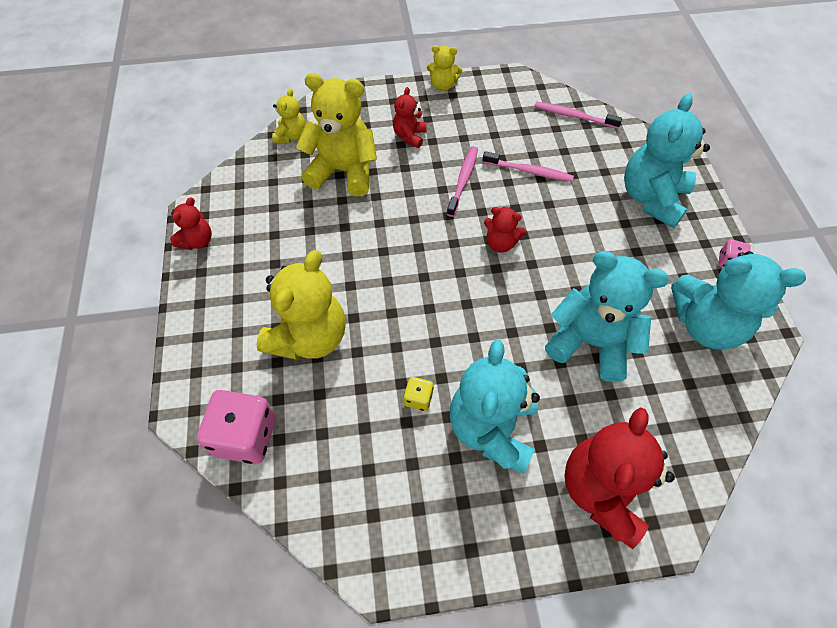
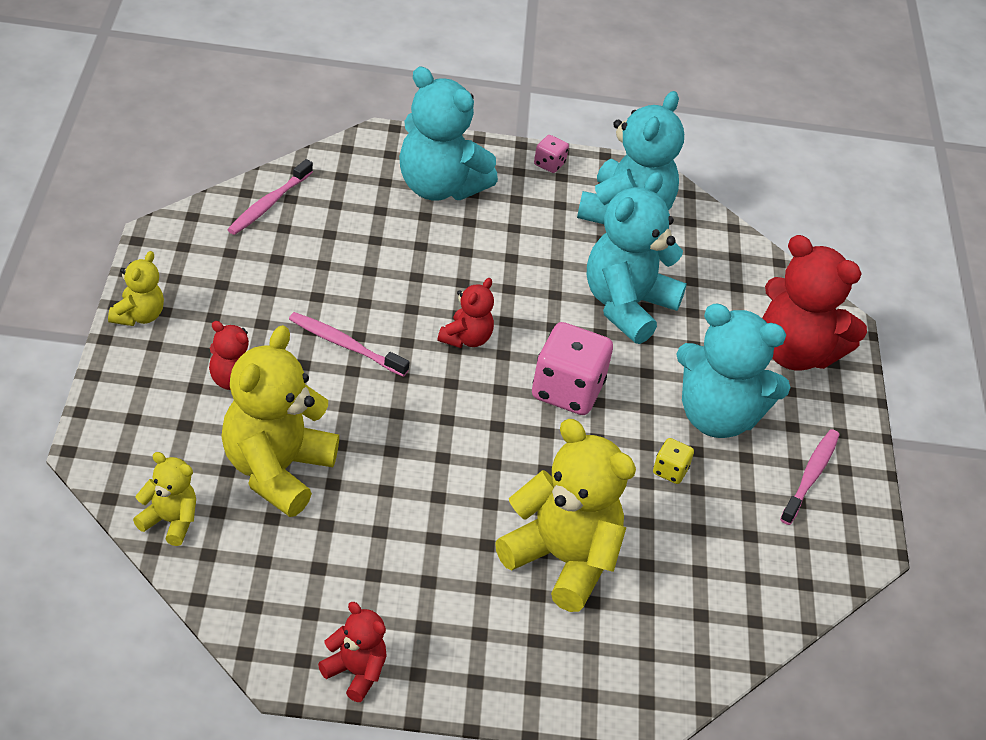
camera: 85 degrees left, 15 degrees down
pink dice [197,390,276,464] -> pink dice moved to [532,322,613,415]
pink toothbrush [483,151,574,182] -> pink toothbrush moved to [780,429,840,525]

